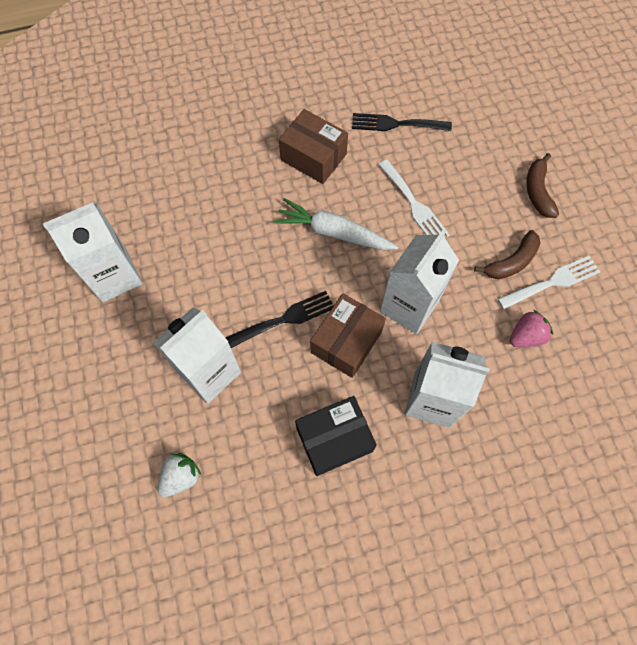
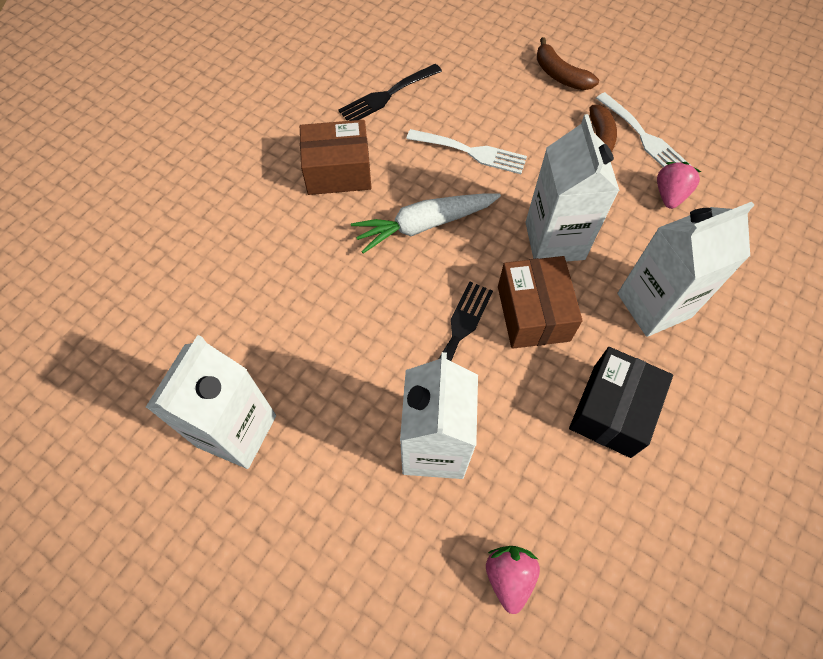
camera: 40 degrees left, 5 degrees down
white strawberry [158,453,201,497] -> pink strawberry [486,546,540,614]
white fork [498,255,600,309] -> white fork turned 120 degrees clockwise [596,92,690,167]

